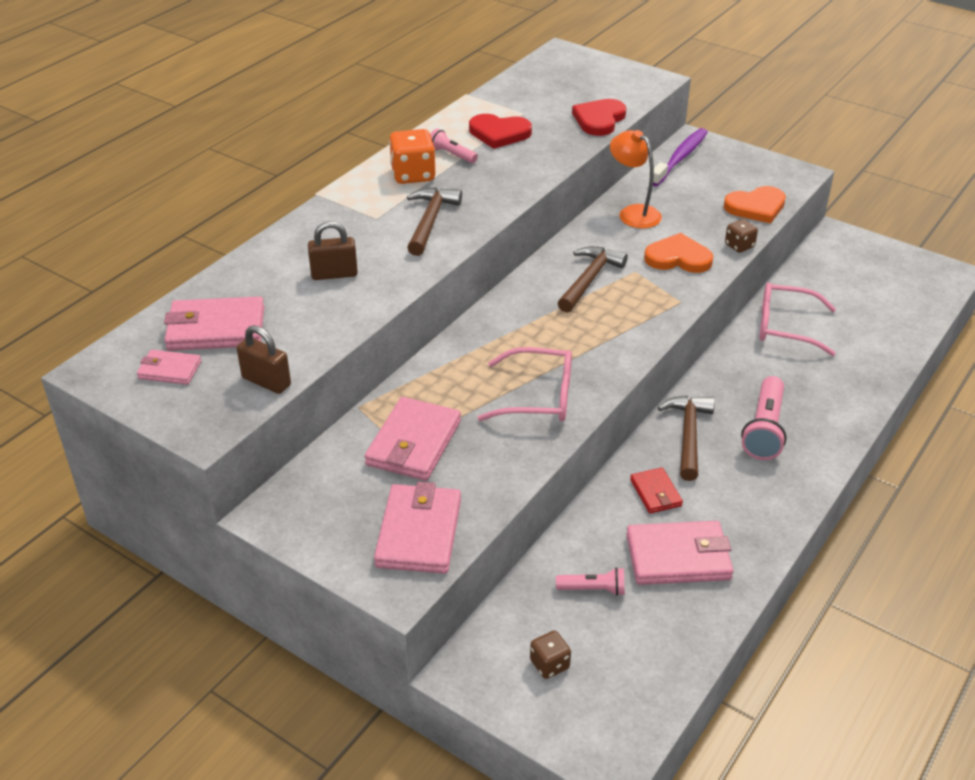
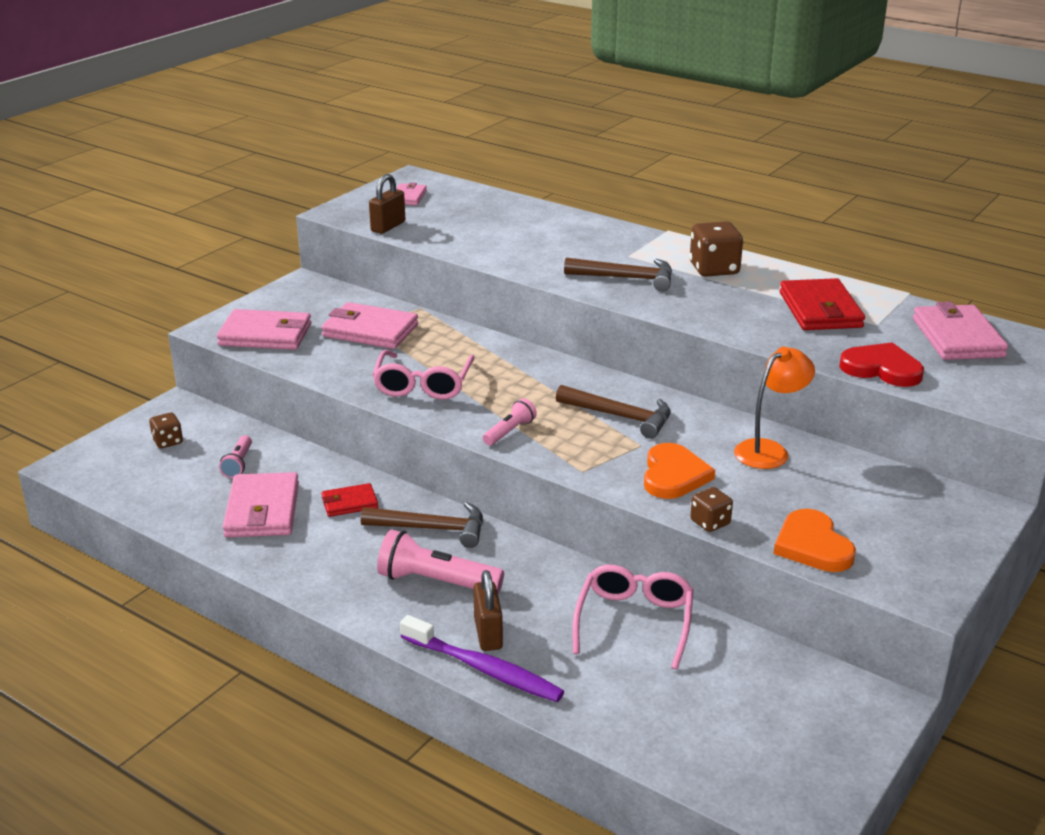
camera: 90 degrees right, 10 degrees down
pink wallet [164,296,264,351] -> pink wallet moved to [913,302,1008,360]
brown padlock [308,221,358,280] -> brown padlock moved to [473,570,503,651]
orange dice [389,129,435,184] -> brown dice [690,221,743,277]
pink flashlight [430,129,478,163] -> pink flashlight moved to [483,398,537,446]
red heart [469,114,532,149] -> red wallet [780,278,865,330]
purple toothbrush [653,128,708,186] -> purple toothbrush moved to [400,615,564,702]

